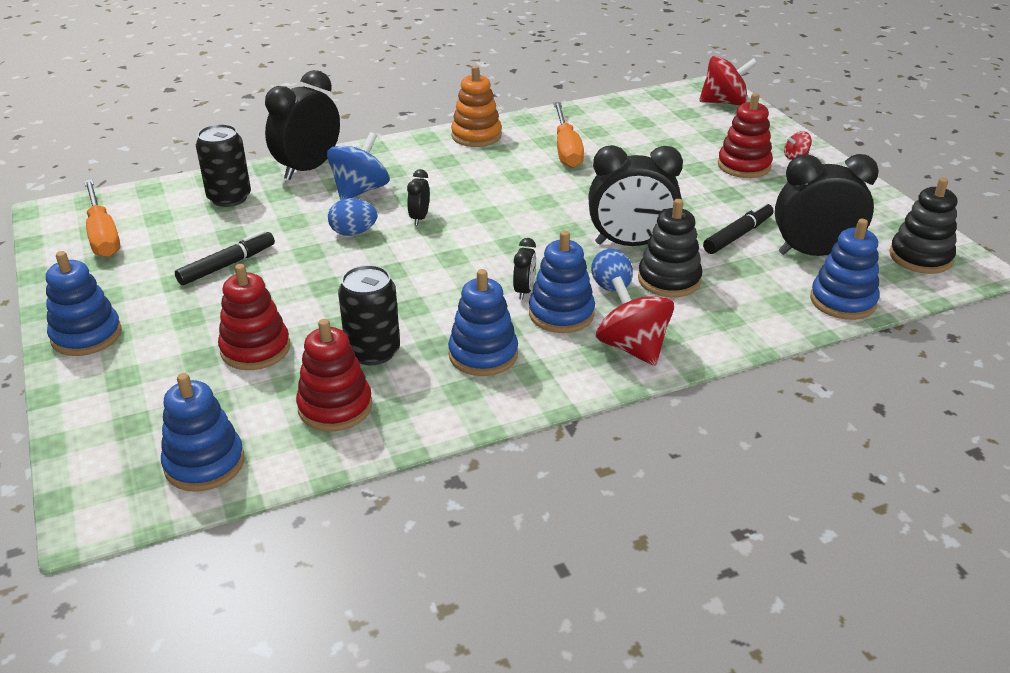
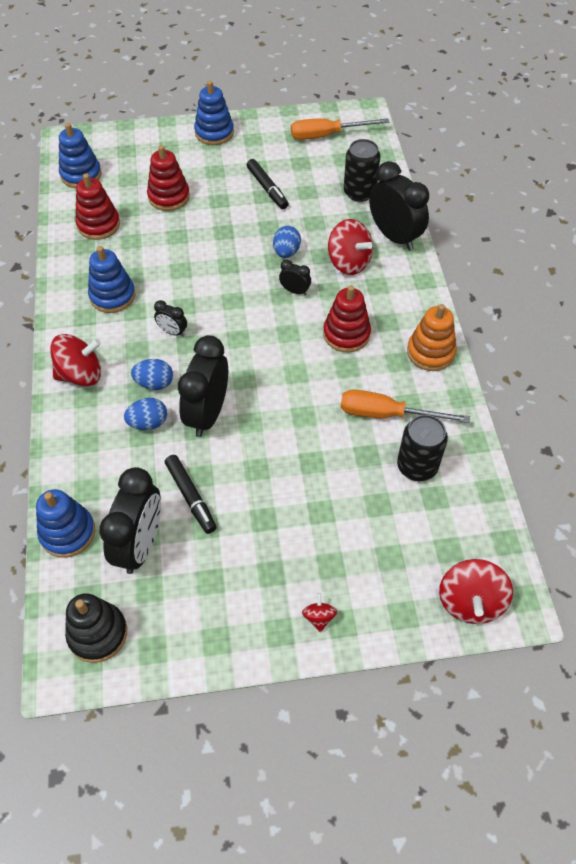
camera: 105 degrees right, 20 degrees up
blue spinning top [327,132,389,200] -> red spinning top [328,219,373,275]
black can [338,265,400,365] -> black can moved to [397,415,448,481]
blue stacking toy [529,230,595,333] -> none
black stacking toy [638,199,703,297] -> blue egg [124,398,167,430]
red stacking toy [718,93,773,178] -> red stacking toy moved to [323,285,371,353]

